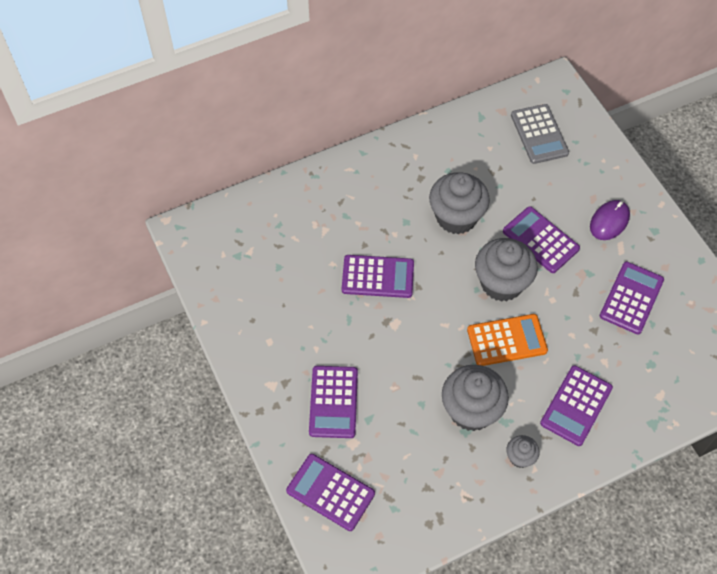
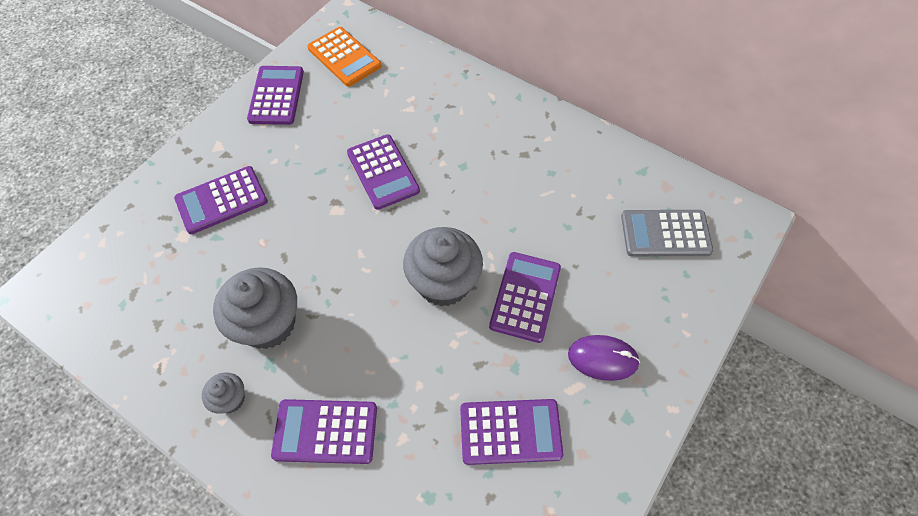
camera: 60 degrees right, 0 degrees up
purple calculator [286,454,375,531] -> purple calculator moved to [247,66,304,125]
grey cupcake [429,172,490,235] -> none
orange calculator [467,314,548,366] -> orange calculator moved to [307,27,382,87]
grey calculator [511,104,569,164] -> grey calculator turned 45 degrees clockwise [621,210,713,256]

